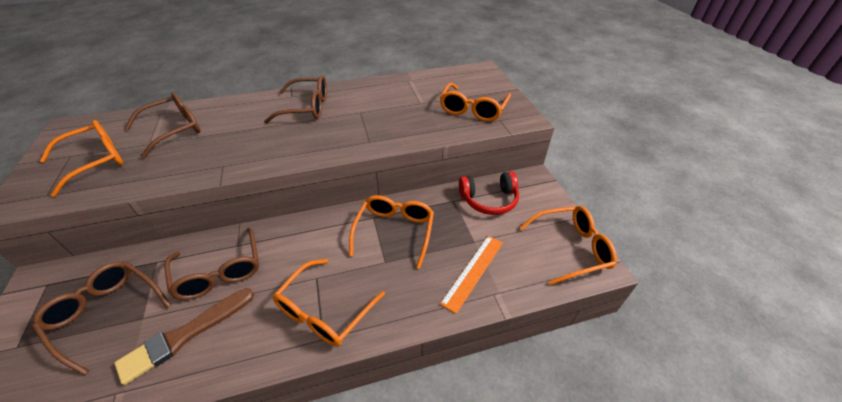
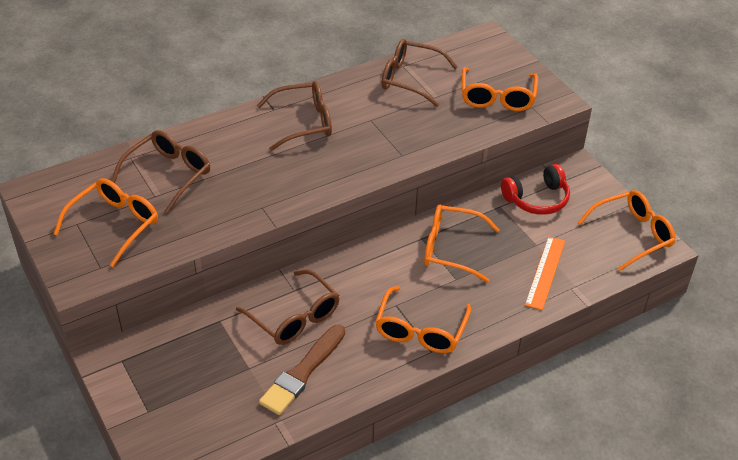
camera: 15 degrees left, 0 degrees up
brown glasses [32,261,172,375] -> brown glasses moved to [382,39,458,107]
orange glasses [349,195,434,269] -> orange glasses turned 75 degrees counterclockwise [424,205,500,282]

